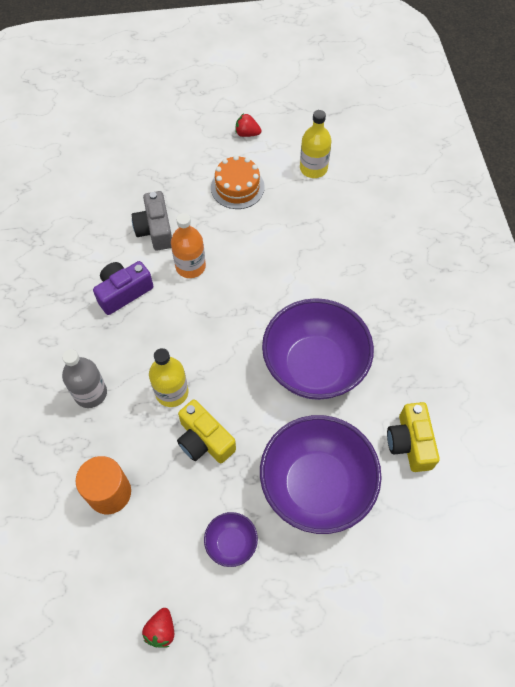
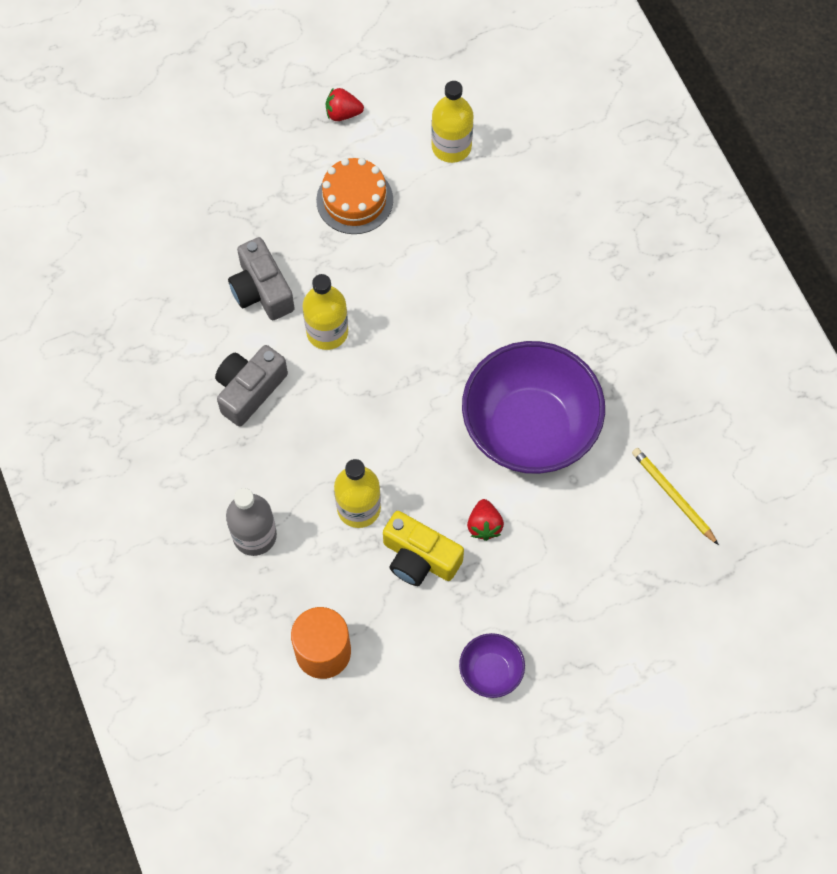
camera: 15 degrees left, 5 degrees up
purple camera [93,261,153,315] -> grey camera [215,345,288,427]
red strawberry [142,608,174,648] -> red strawberry moved to [467,499,504,541]
orange bottle [171,213,206,278] -> yellow bottle [303,274,348,350]
purple bowl [260,415,382,534] -> none
yellow camera [387,402,440,472] -> yellow pencil [632,448,719,545]

